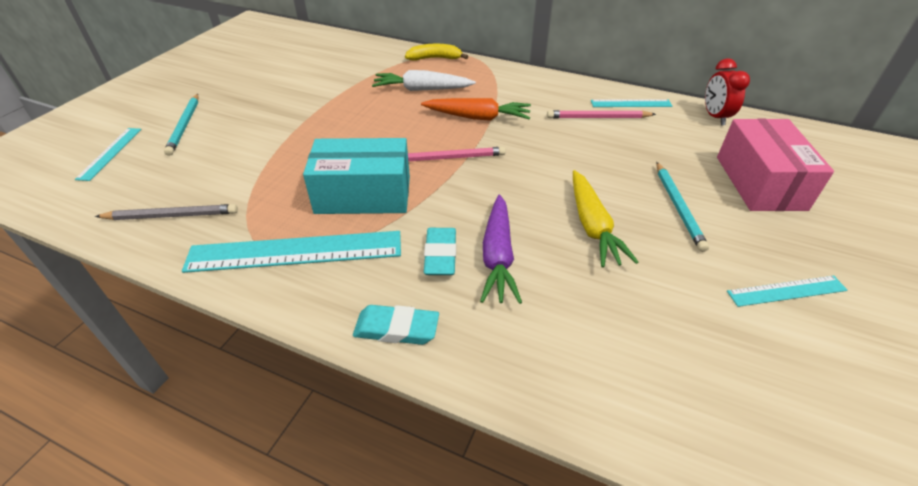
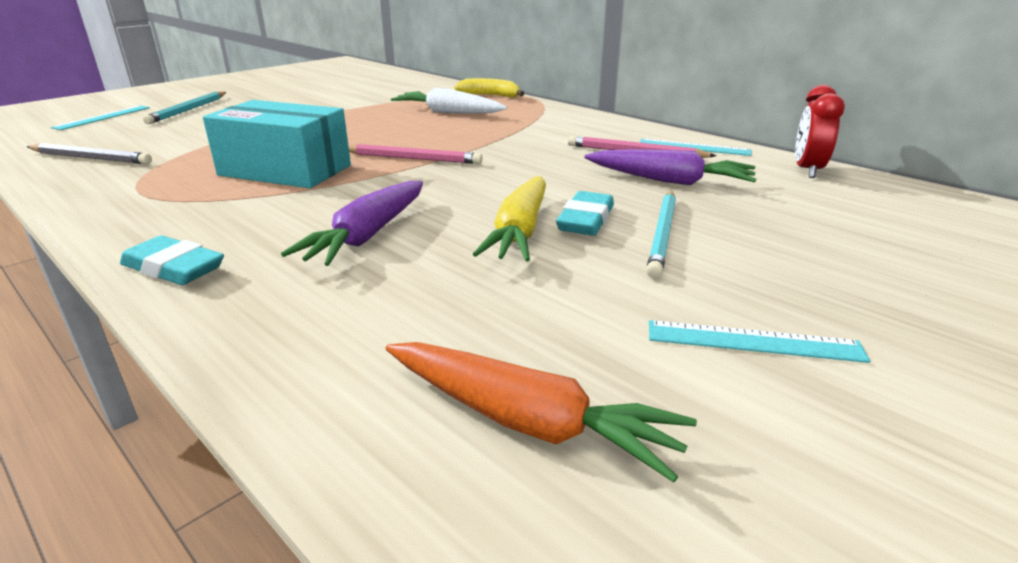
camera: 20 degrees right, 15 degrees down
turquoise ruler [182,231,401,273] -> none
orange carrot [421,98,531,121] -> orange carrot moved to [386,342,697,482]
turquoise eraser [424,228,456,275] -> turquoise eraser moved to [556,191,614,236]
pink box [717,118,834,211] -> none
none -> purple carrot [585,149,756,185]

